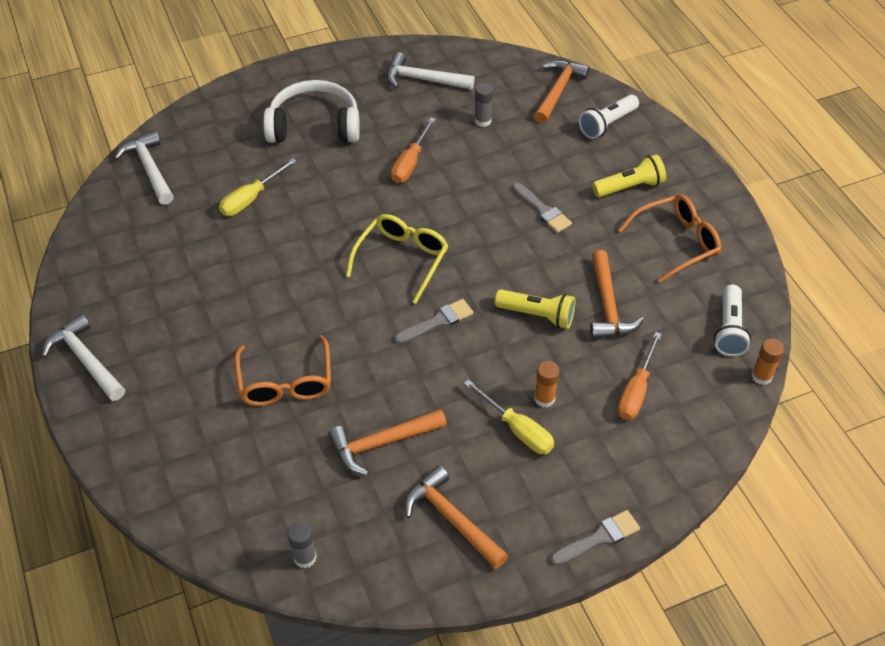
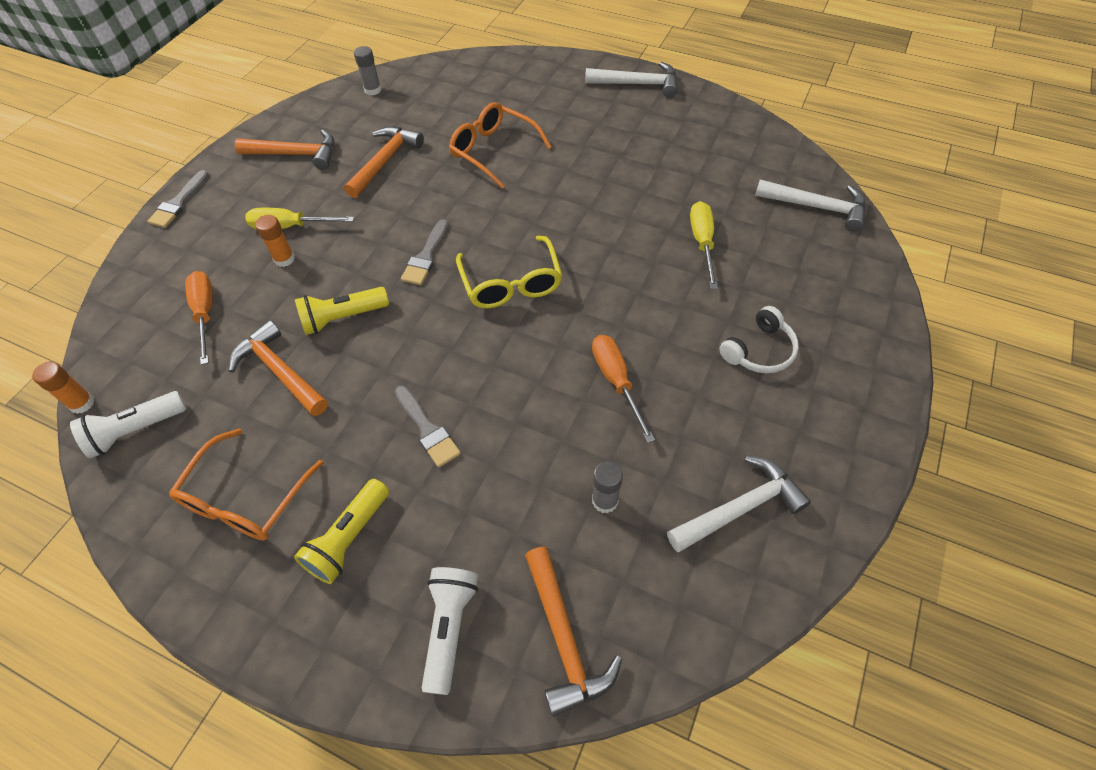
camera: 140 degrees right, 5 degrees up
white headphones [263,80,360,143] -> white headphones [719,306,799,373], size x0.58
grey brush [512,182,572,233] -> grey brush turned 135 degrees counterclockwise [395,386,461,467]
white flashlight [714,284,751,356] -> white flashlight turned 90 degrees counterclockwise [70,391,186,458]

